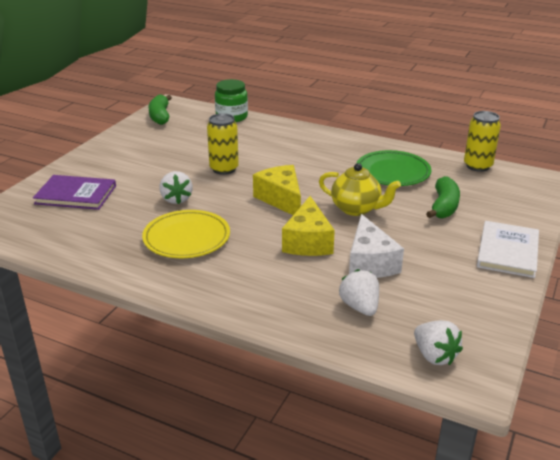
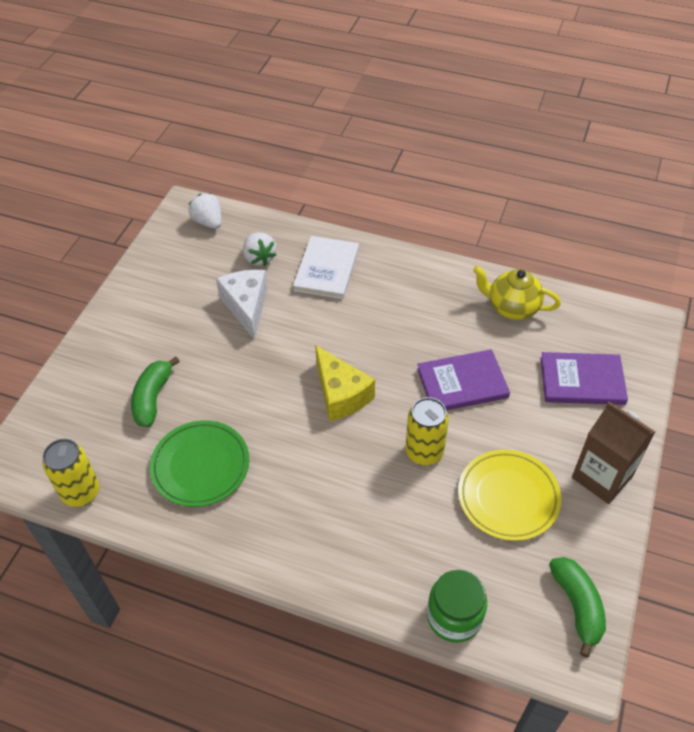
camera: 175 degrees right, 20 degrees up
yellow plate [142,210,230,258] -> yellow plate moved to [458,449,561,541]
white strawberry [159,171,193,204] -> purple book [417,349,510,410]
yellow cheese [282,196,335,256] -> none
yellow teapot [319,163,401,216] -> yellow teapot moved to [473,266,561,320]
white book [477,221,539,278] -> white book moved to [293,236,359,299]
none -> brown carton [572,402,655,504]

